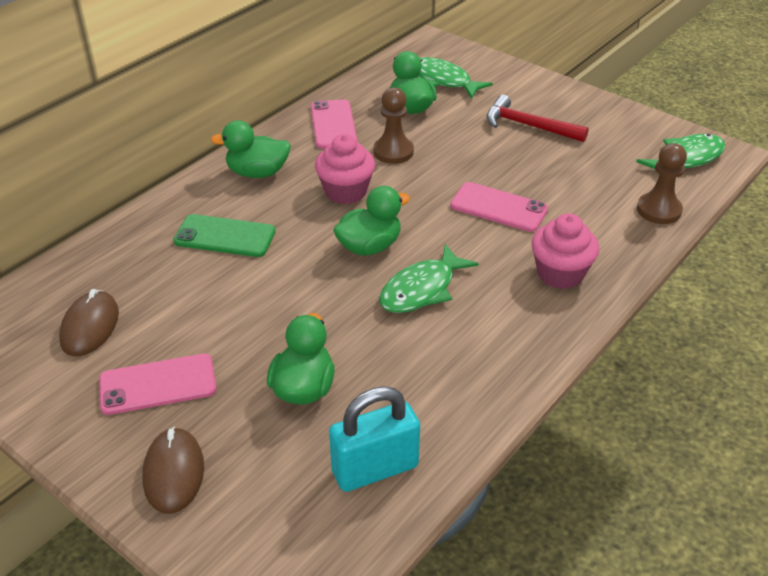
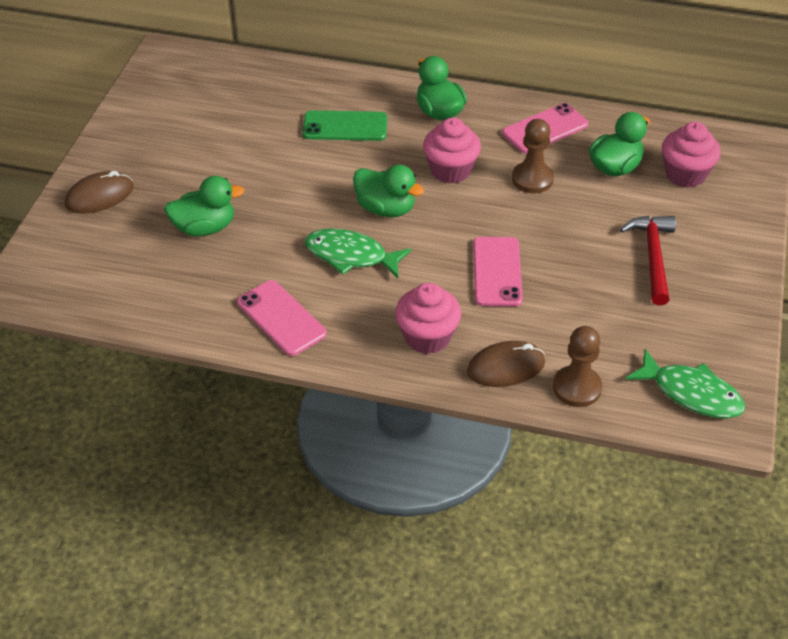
camera: 65 degrees right, 5 degrees up
brown mouse [59,289,119,356] -> brown mouse moved to [467,341,545,387]
pink phone [99,353,216,415] -> pink phone moved to [237,280,327,356]
green phone [173,214,276,257] -> green phone turned 75 degrees counterclockwise [303,110,387,141]
turquoise padlock [329,386,420,492] -> none
green fish [418,57,493,99] -> pink cupcake [662,122,721,188]

